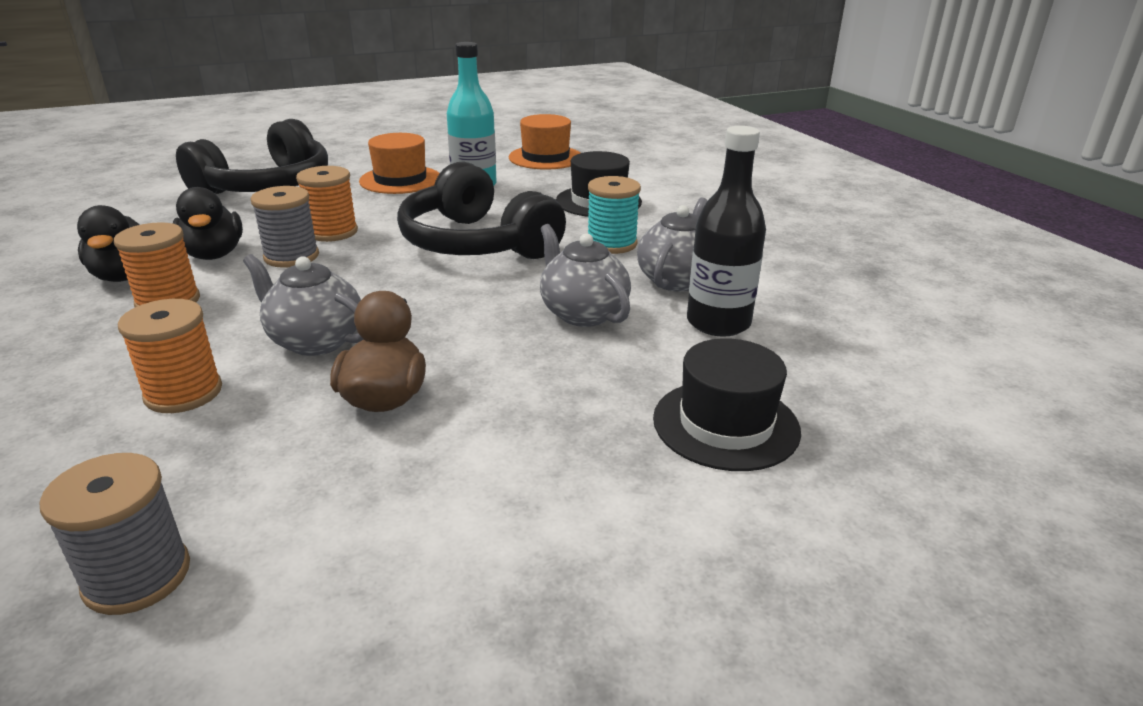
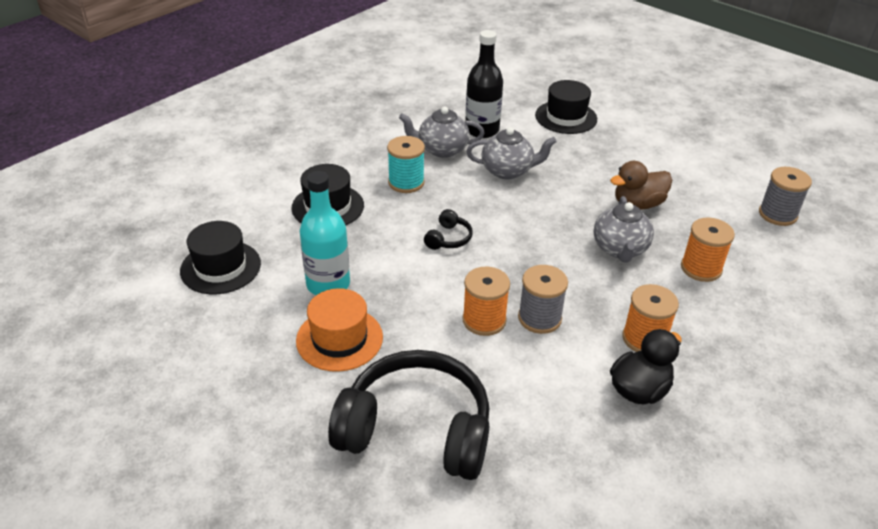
camera: 115 degrees left, 10 degrees up
black duck [173,187,243,260] -> none
black headphones [397,162,566,259] -> black headphones [424,209,472,250], size x0.41
orange hat [509,114,580,170] -> black hat [180,221,261,294]
grey teapot [540,224,631,327] -> grey teapot turned 120 degrees counterclockwise [466,127,557,179]

